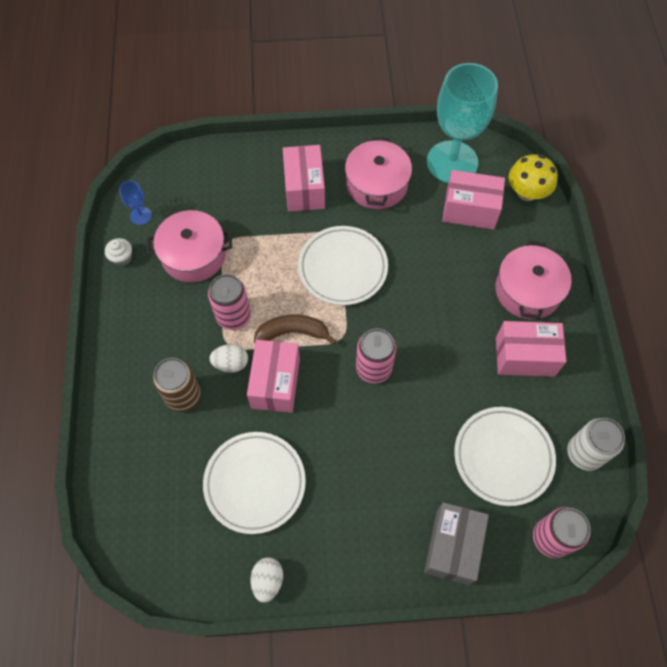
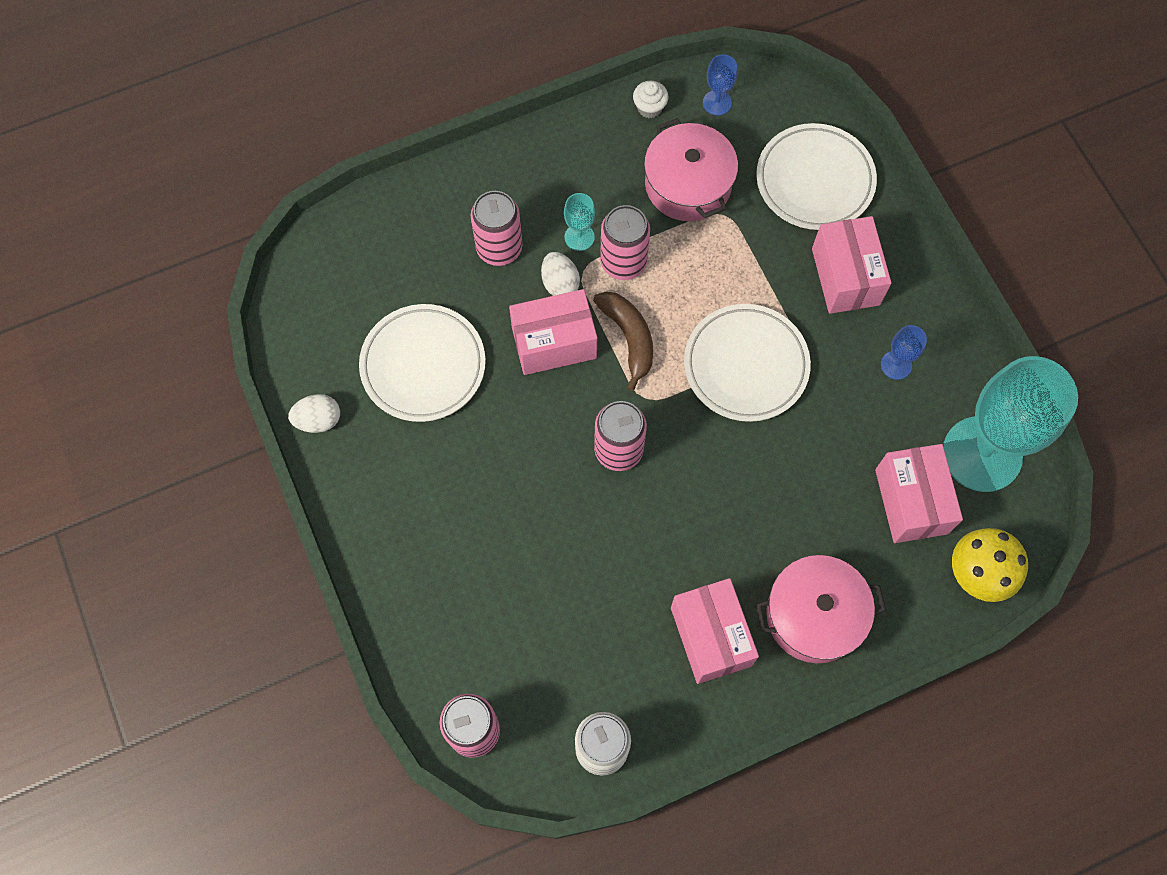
camera: 70 degrees right, 5 degrees up
brown can [153,358,201,412] -> pink can [471,191,522,266]
pink box [283,145,325,212] -> pink box turned 75 degrees counterclockwise [812,216,892,314]
pink pot [345,137,412,209] -> blue goblet [881,325,927,380]
grey box [424,502,489,585] -> none
white plate [454,407,556,506] -> white plate moved to [756,123,877,230]
none -> turquoise goblet [564,193,595,251]

